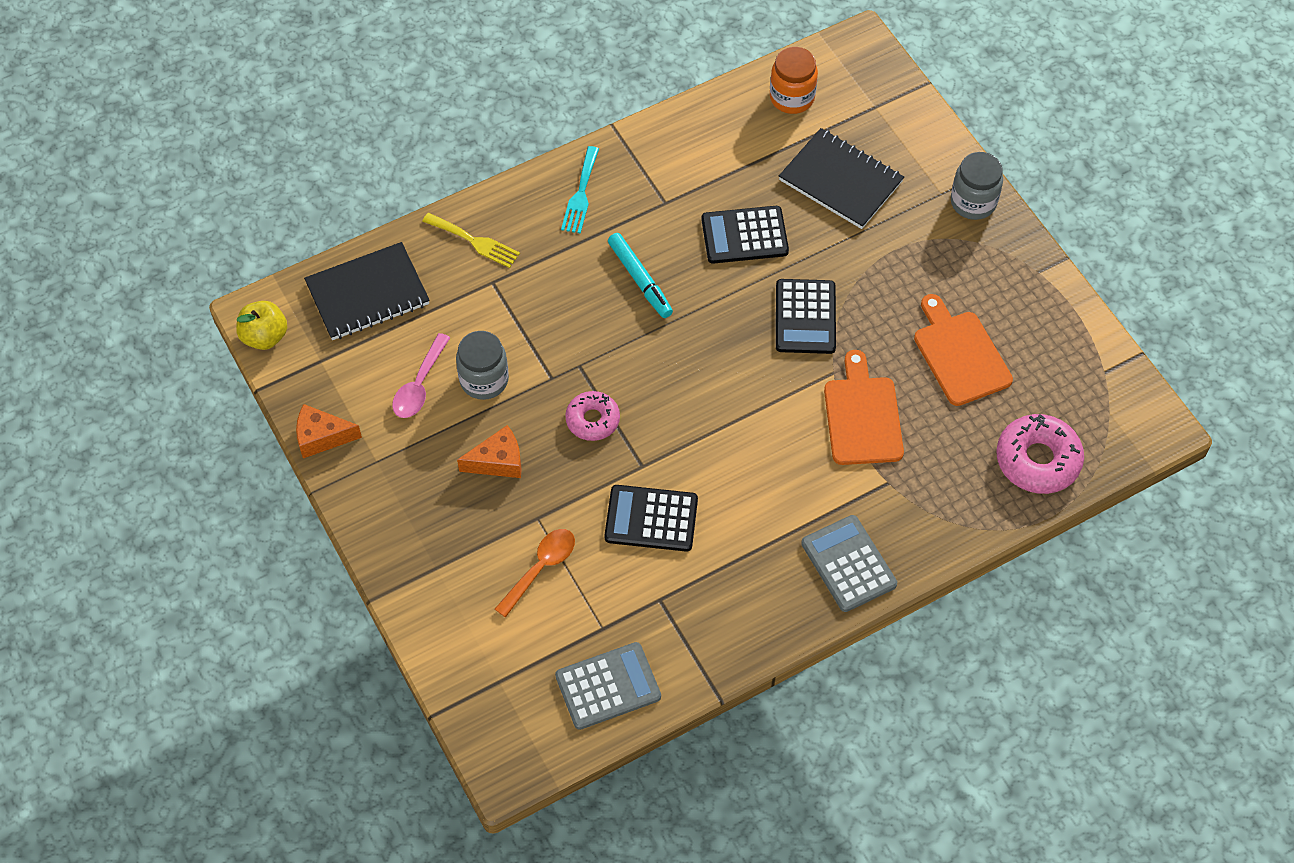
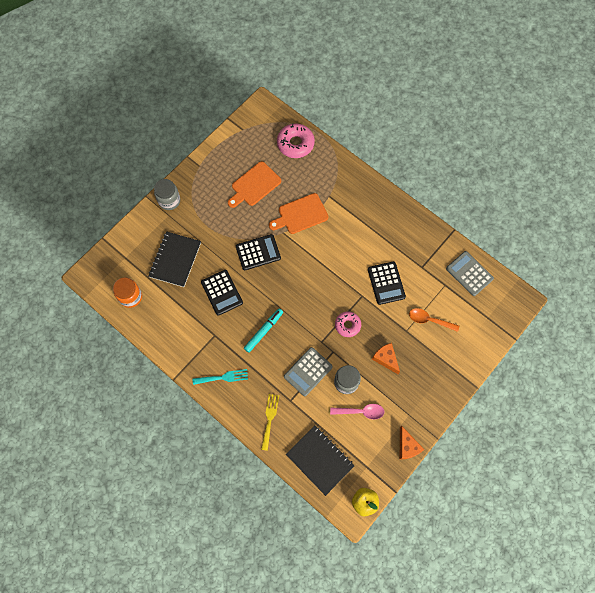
camera: 110 degrees left, 10 degrees up
grey calculator [801,515,897,612] -> grey calculator moved to [284,347,333,396]

